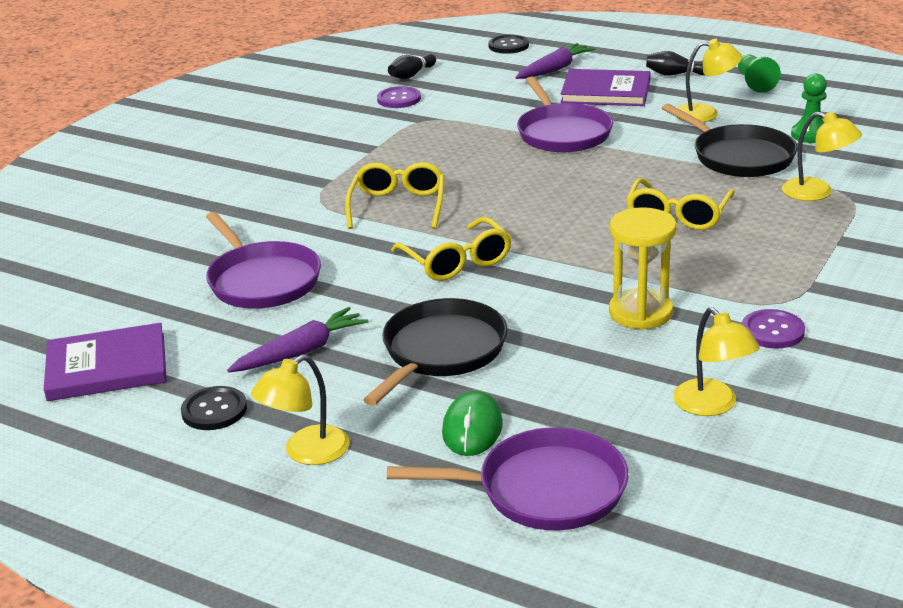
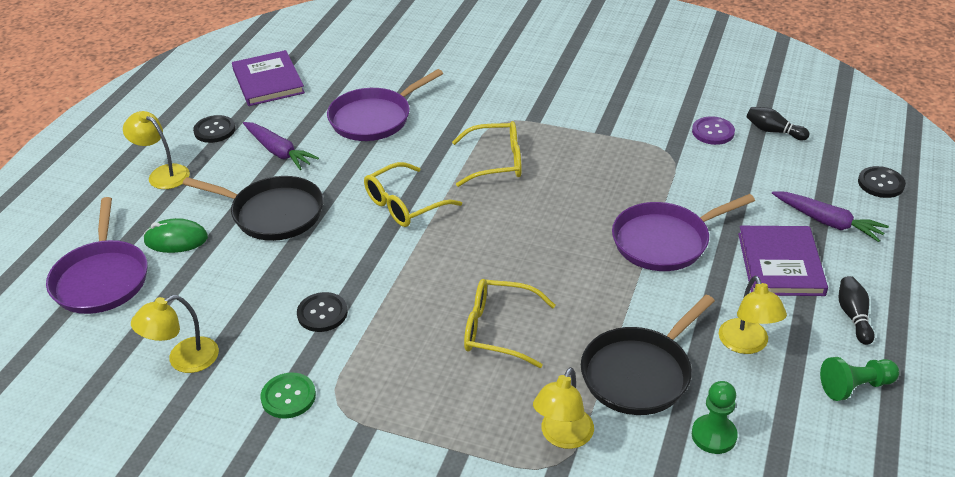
camera: 80 degrees right, 10 degrees up
yellow hourglass [609,207,677,330] -> black button [297,292,348,332]
purple button [742,309,805,348] -> green button [261,373,316,419]

